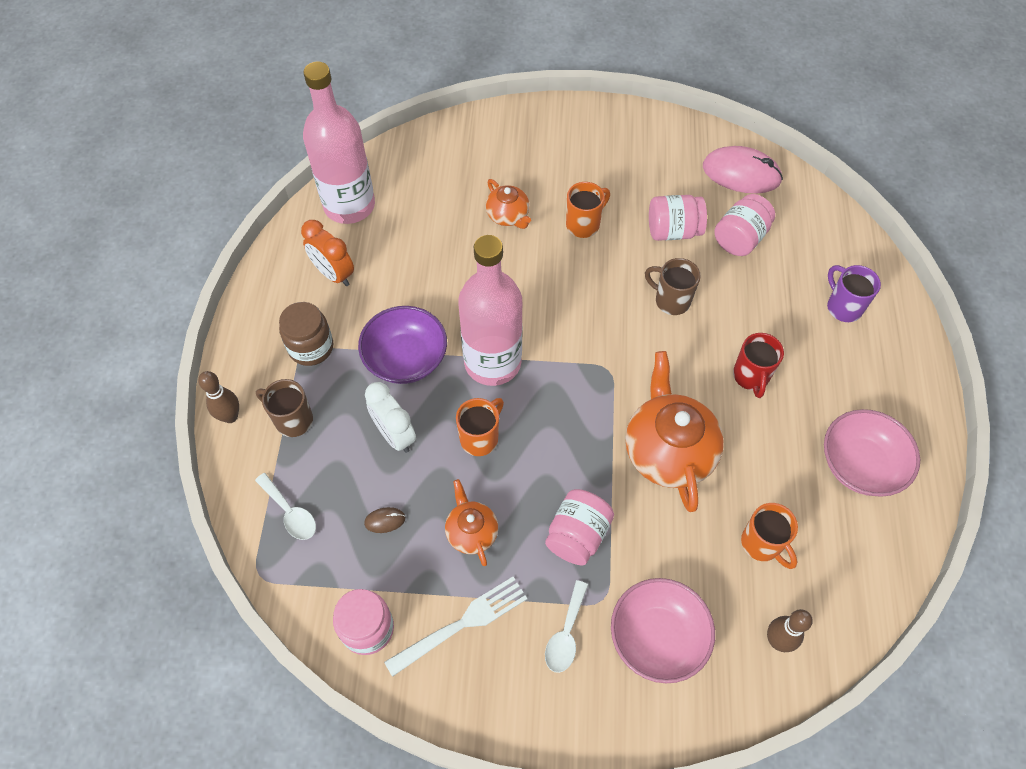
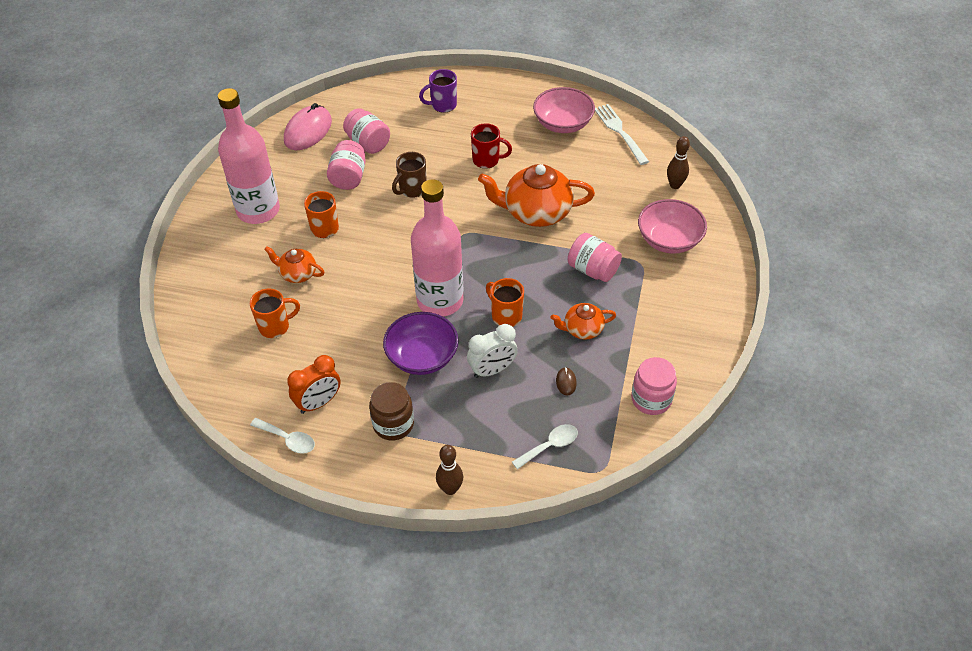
camera: 80 degrees left, 10 degrees down
brown mug [256,379,313,437] -> none
pink bottle [303,62,375,224] -> pink bottle moved to [218,88,280,224]
white fork [384,577,527,677] -> white fork moved to [595,104,649,165]
orange teapot [486,179,531,229] -> orange teapot turned 135 degrees counterclockwise [264,246,325,283]
white spoon [545,580,588,673] -> white spoon moved to [250,418,315,454]
orange mug [741,503,798,569] -> orange mug moved to [250,288,300,338]

